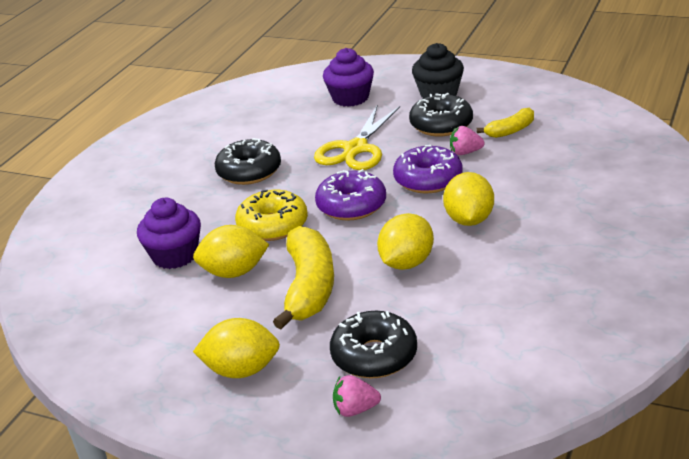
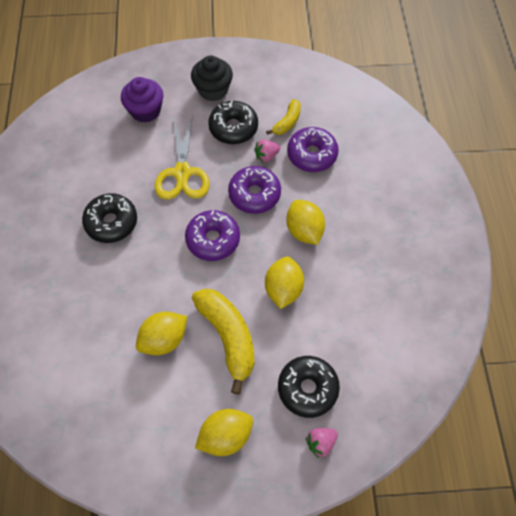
camera: 30 degrees left, 30 degrees up
purple cupcake [137,198,201,269] -> none
yellow donut [235,190,308,241] -> none
none -> purple donut [287,127,339,172]

